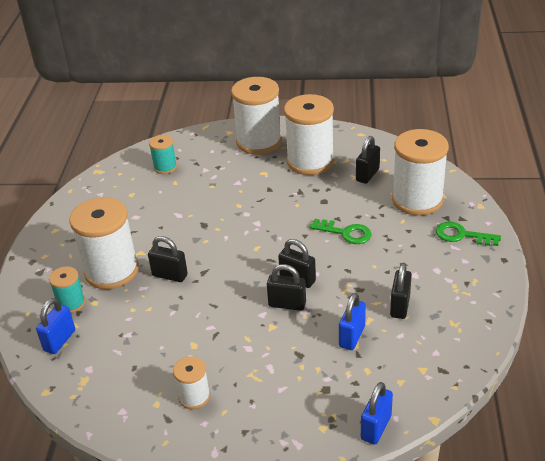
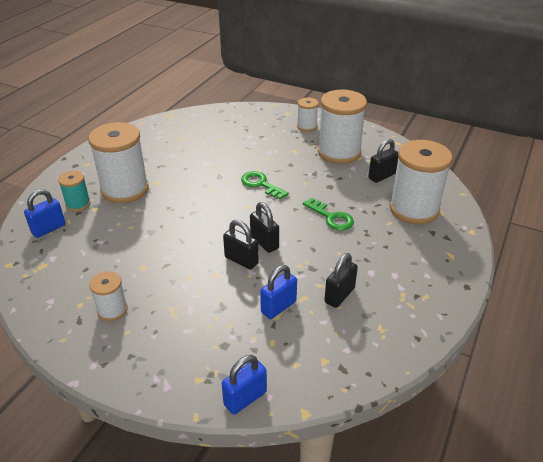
camera: 20 degrees right, 0 degrees up
black padlock [148,236,188,282] -> none
turquoise spool [149,135,177,174] -> none
white spool [231,77,282,154] -> white spool [297,97,319,132], size x0.50
green key [436,222,501,246] -> green key moved to [241,171,289,199]

